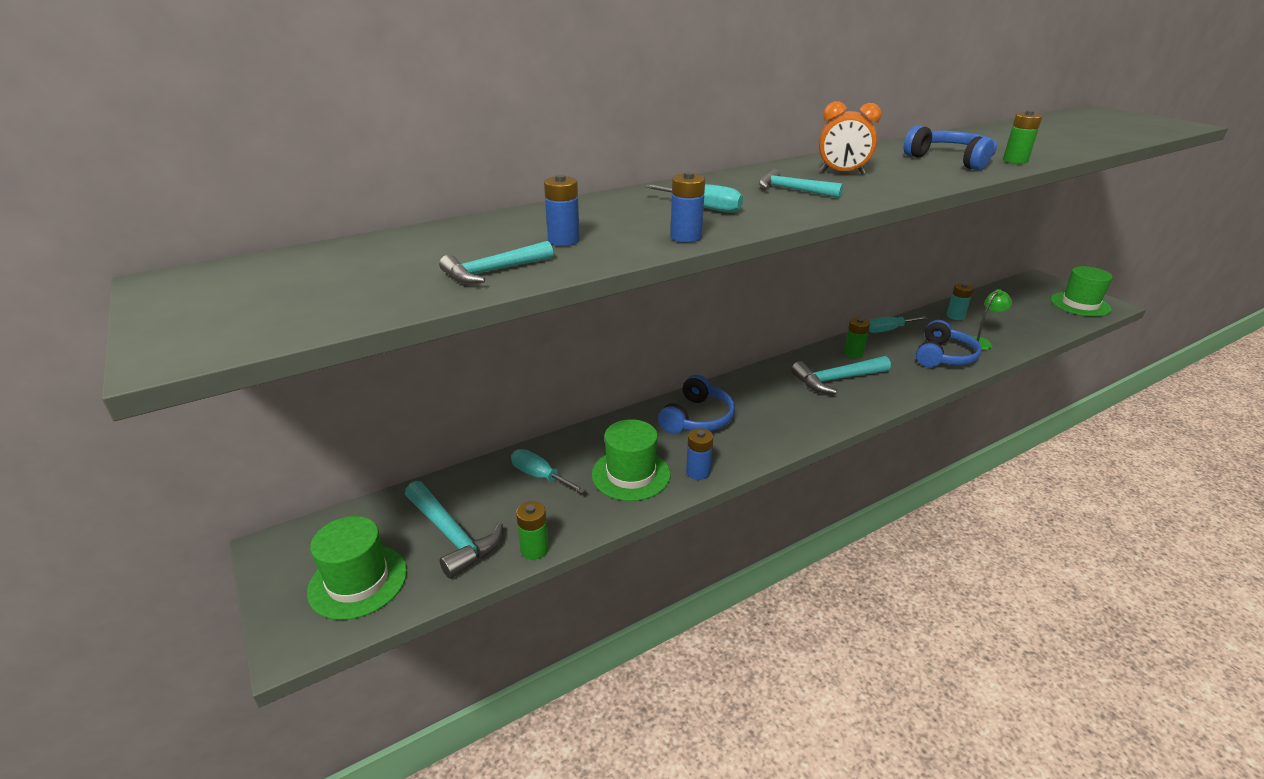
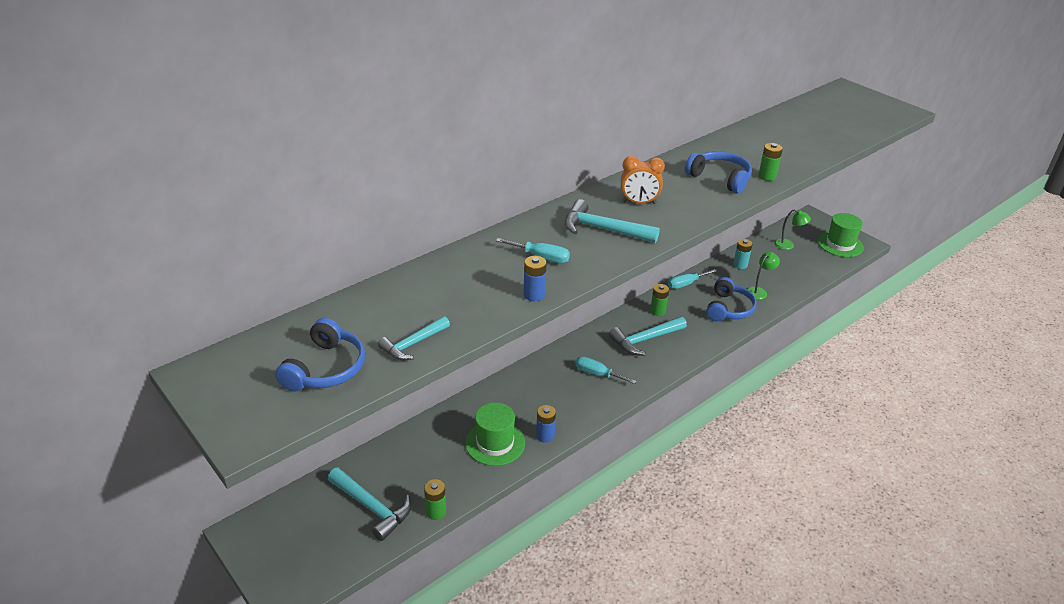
camera: 10 degrees left, 5 degrees up
green hat [307,516,407,620] -> none
turquoise screwdriver [511,449,586,493] -> turquoise screwdriver moved to [575,356,637,384]
blue battery [544,174,580,246] -> none
blue headphones [658,375,735,434] -> blue headphones moved to [275,318,365,392]
turquoise hammer [759,168,844,198] -> turquoise hammer [565,199,660,243], size x1.54
none -> green lamp [774,209,811,250]

